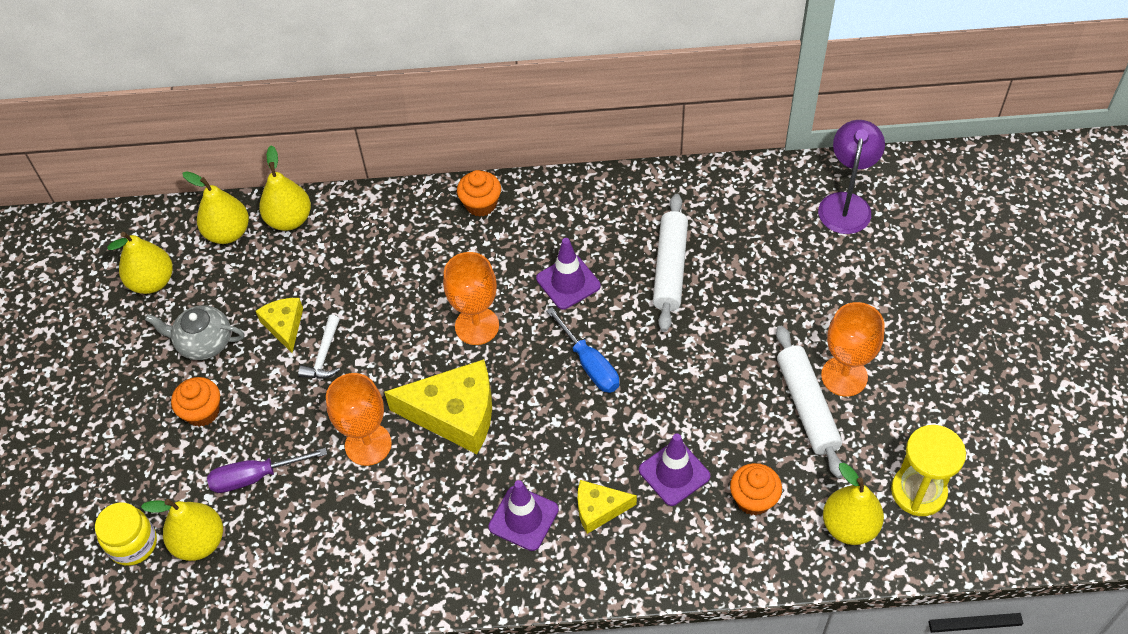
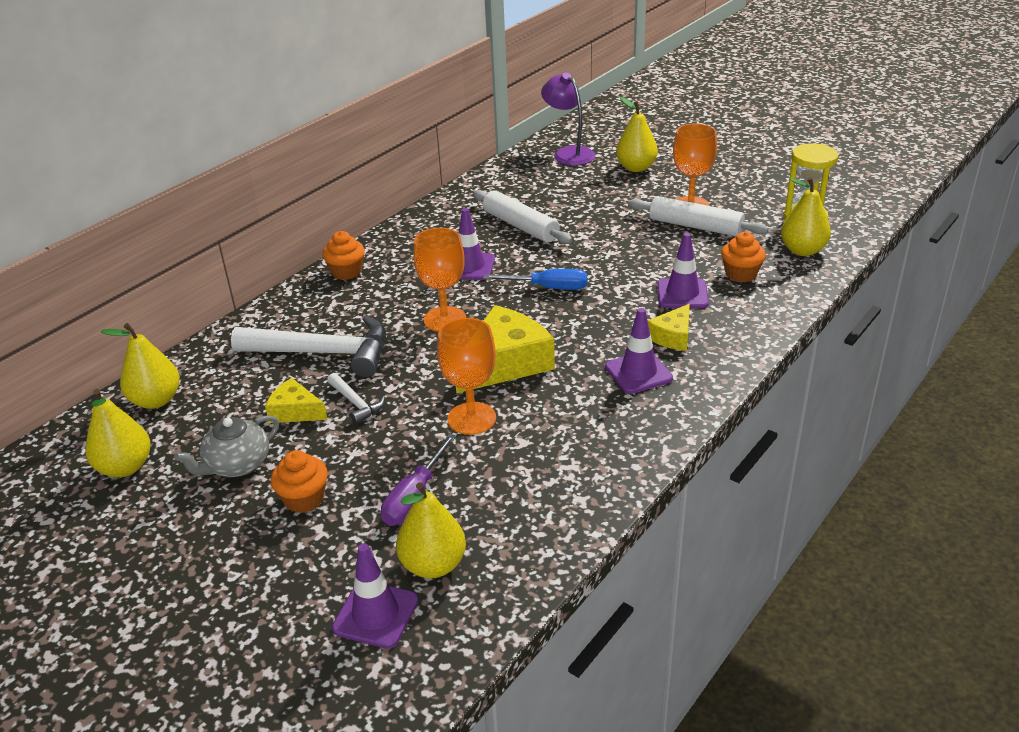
camera: 50 degrees left, 20 degrees down
yellow jar [95,502,157,566] -> purple traffic cone [332,544,418,648]
yellow pear [259,145,311,231] -> yellow pear moved to [616,97,658,172]
none -> white hammer [231,315,386,377]

